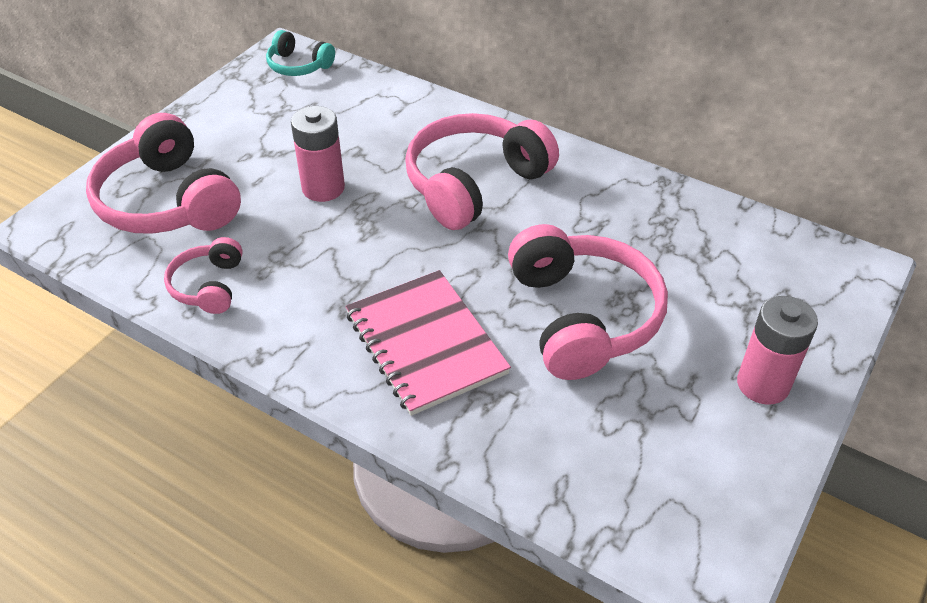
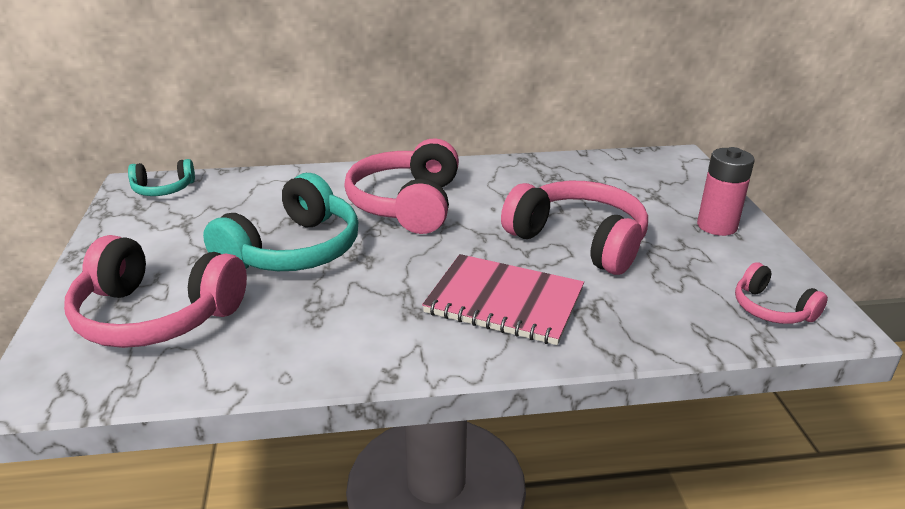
camera: 40 degrees left, 15 degrees down
pink headphones [164,237,243,314] -> pink headphones moved to [735,262,828,324]
pink battery [291,106,345,202] -> turquoise headphones [203,173,358,271]

